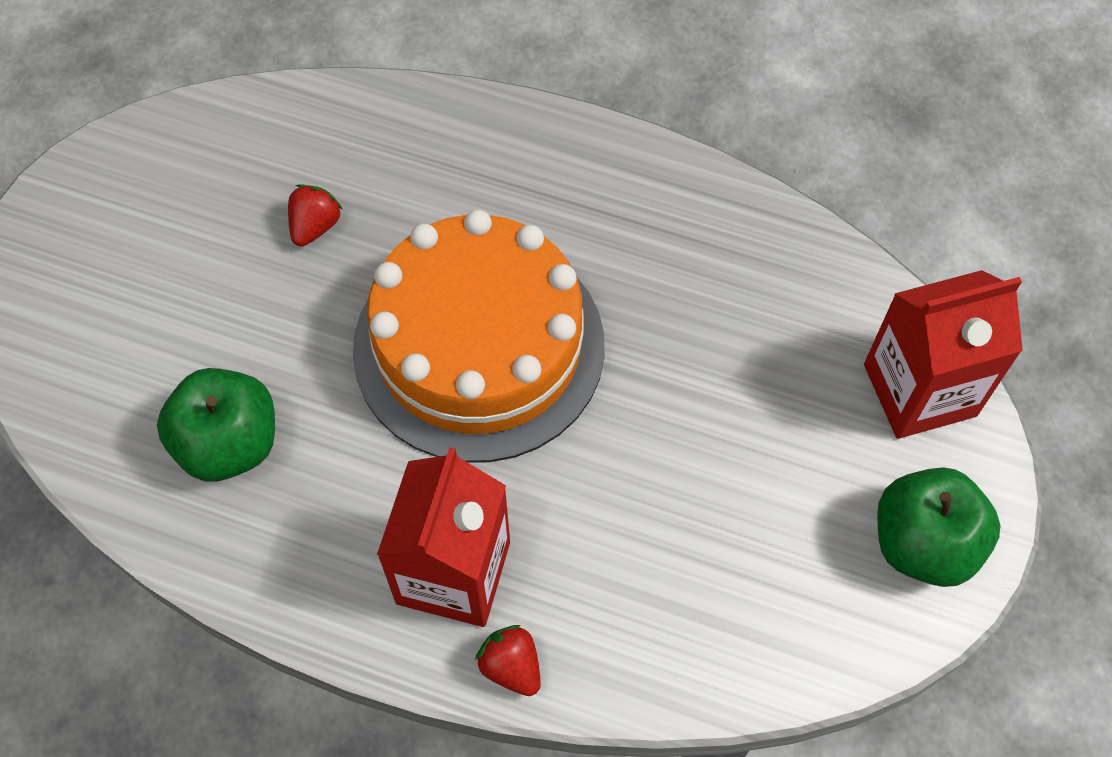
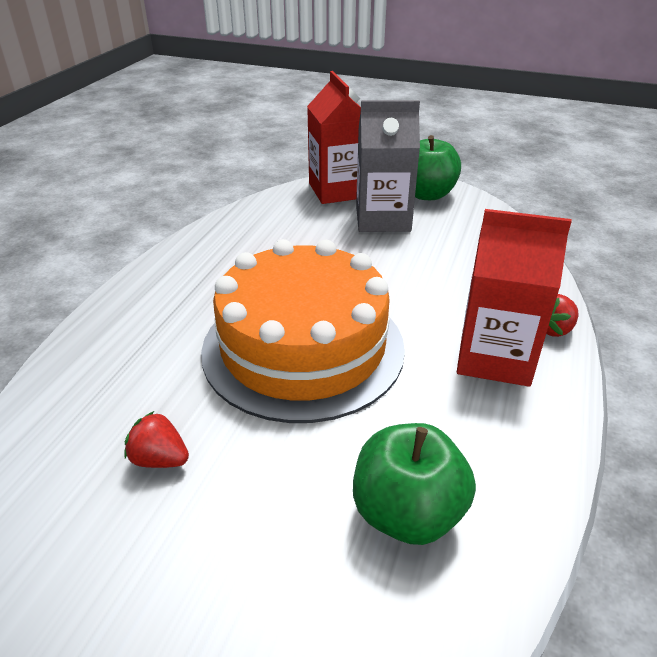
camera: 90 degrees left, 25 degrees down
none -> grey carton [356,100,420,232]

